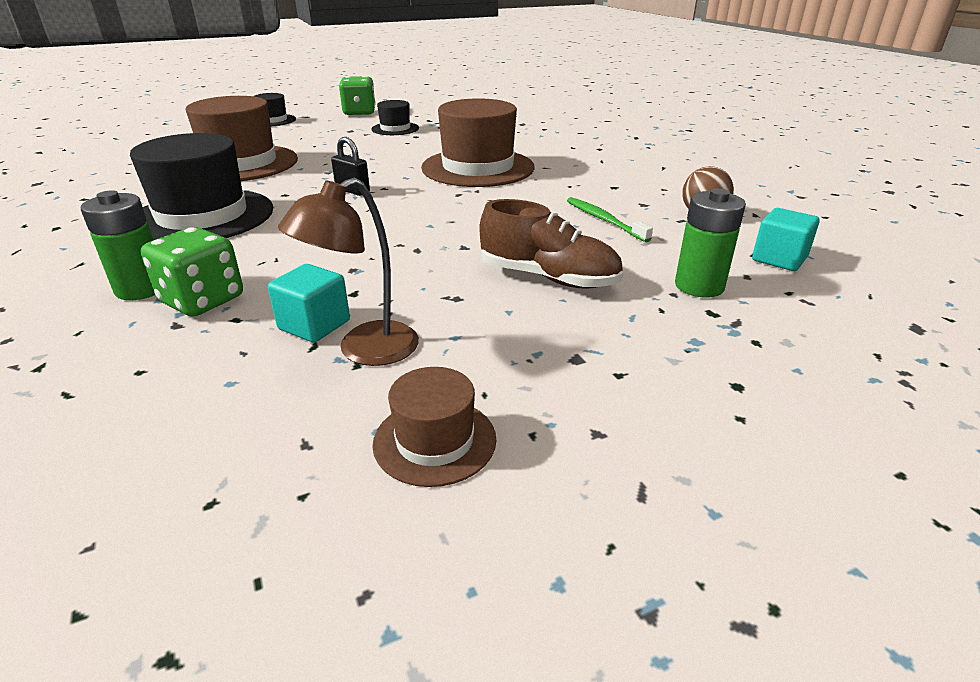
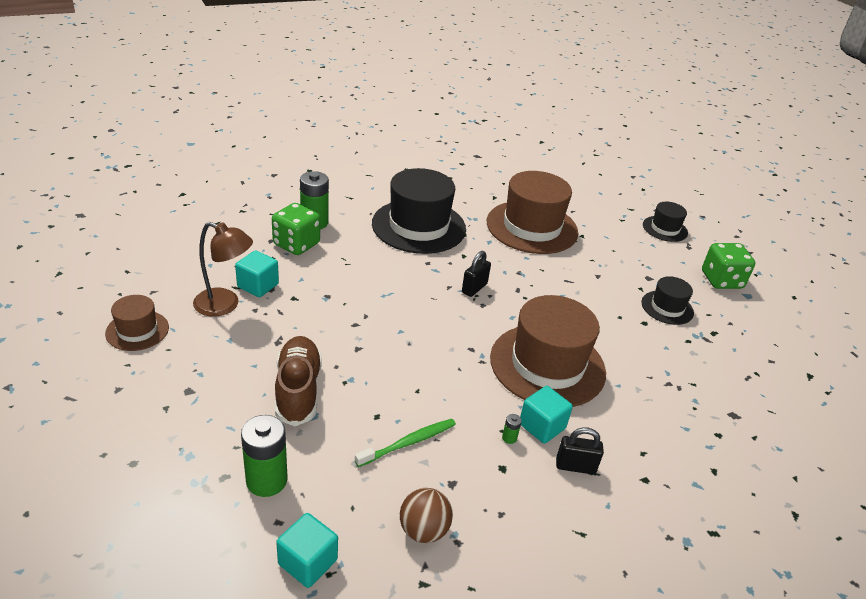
camera: 85 degrees right, 5 degrees up
brown lamp [278,178,419,366] -> brown lamp turned 150 degrees clockwise [193,222,253,317]
brown shoe [479,199,623,289] -> brown shoe turned 150 degrees clockwise [275,336,322,426]
none -> green battery [502,414,522,444]
none -> turquoise cube [520,386,573,444]
none -> black padlock [556,427,604,475]

